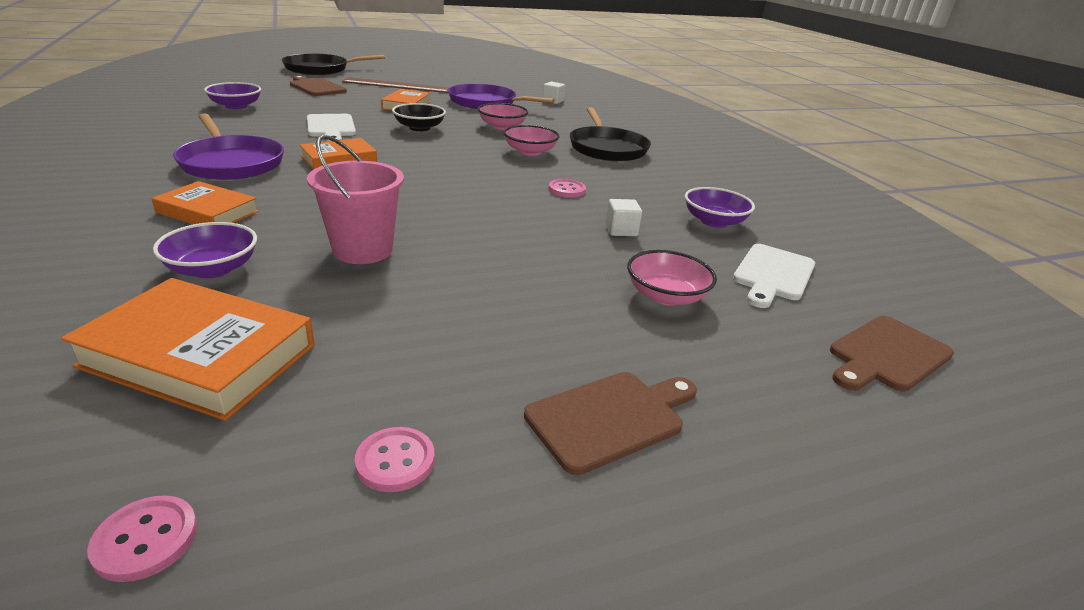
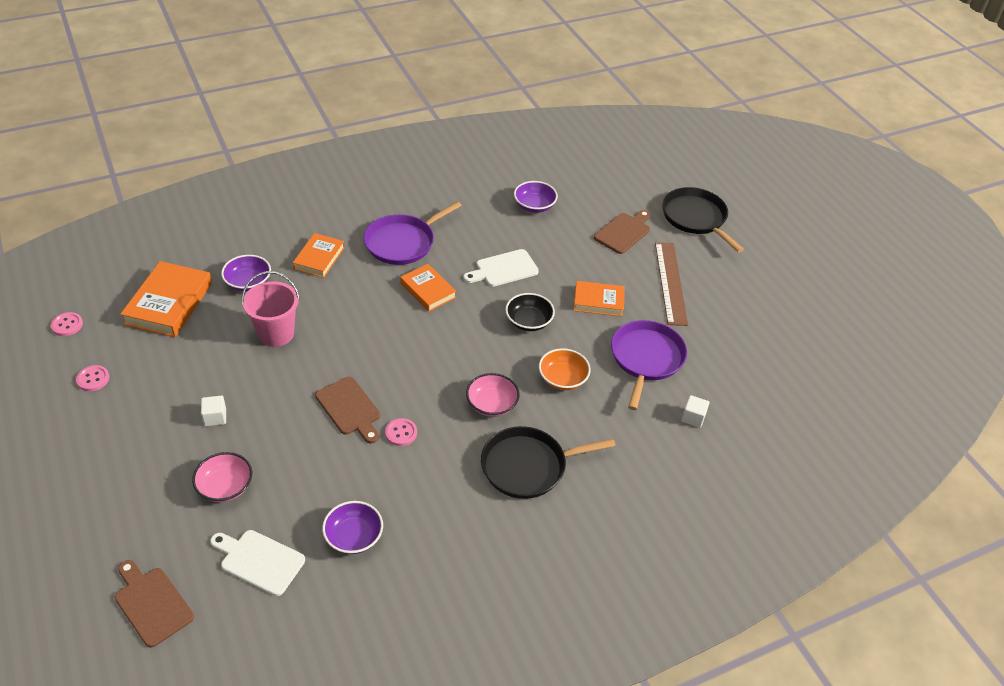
camera: 85 degrees right, 15 degrees up
pink bowl [478,103,528,130] -> orange bowl [539,348,591,390]
brown cutting board [524,372,697,475] -> brown cutting board moved to [315,377,380,443]
white cube [606,199,642,236] -> white cube moved to [201,396,226,426]

